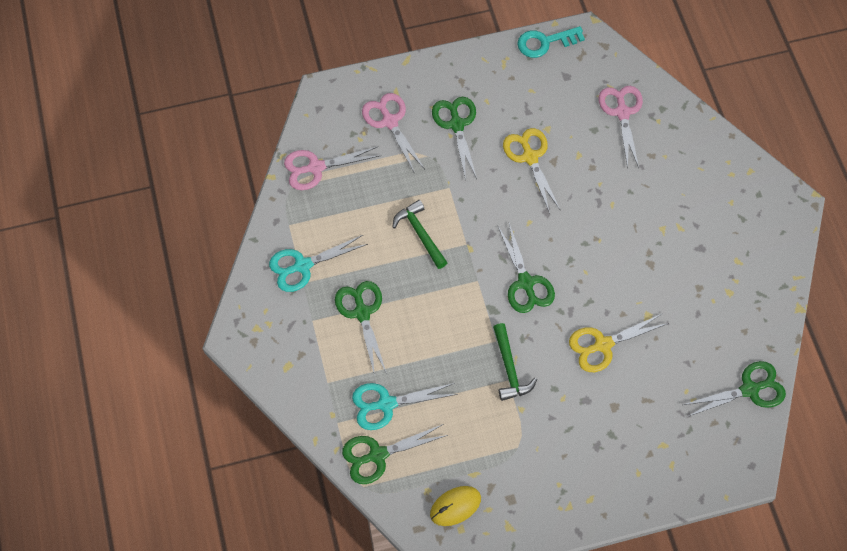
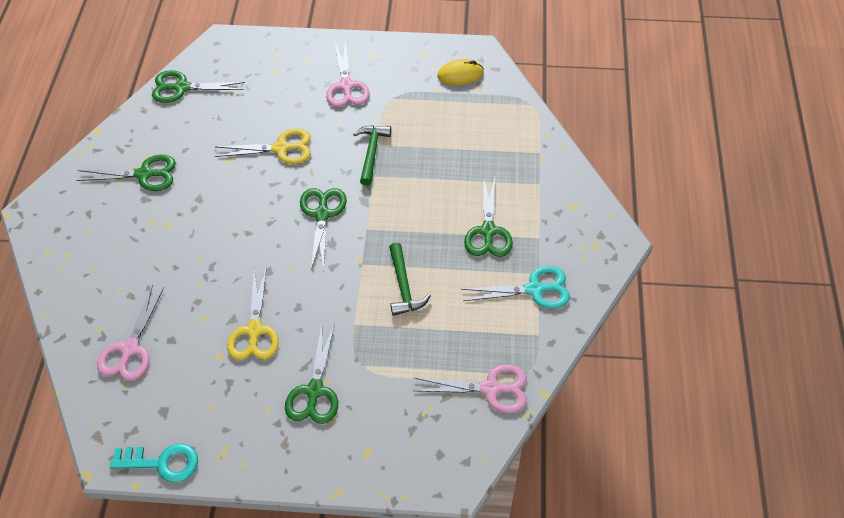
camera: 160 degrees left, 10 degrees down
green scissors [342,424,448,484] -> green scissors moved to [76,155,176,191]
turquoise scissors [352,383,458,430] -> none
pink scissors [362,93,425,174] -> pink scissors moved to [326,41,369,107]

